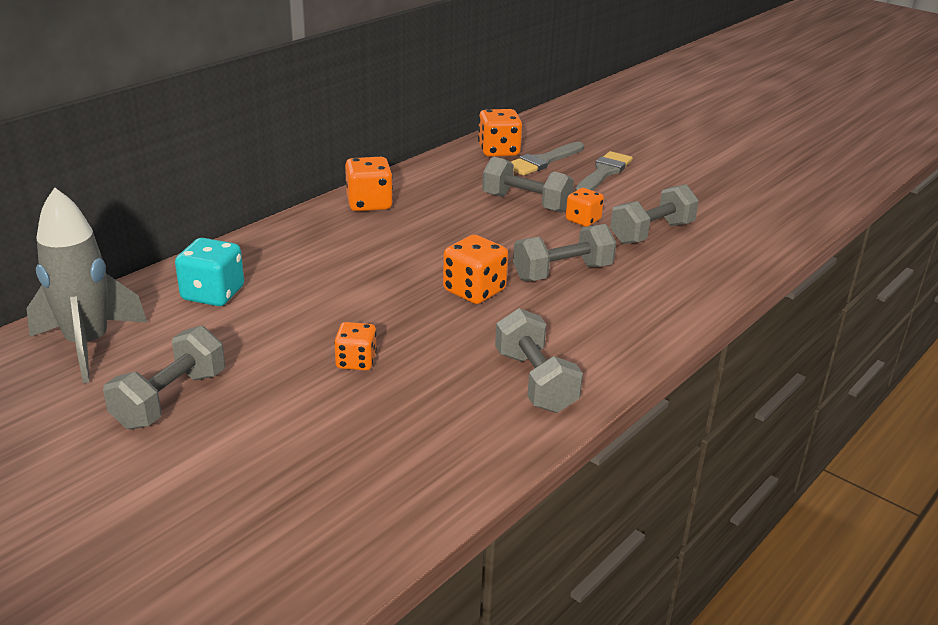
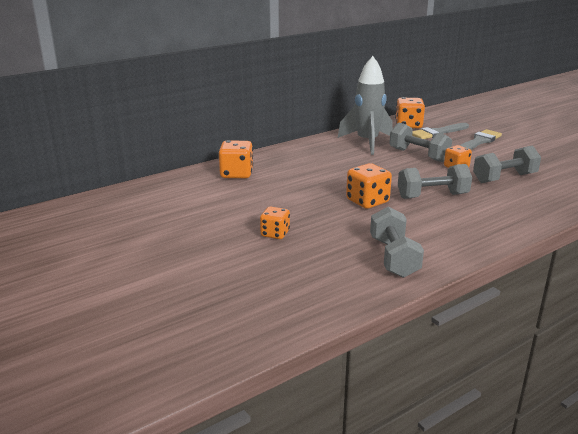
camera: 15 degrees right, 5 degrees down
grey rocket [26,187,147,383] -> grey rocket moved to [338,56,393,155]
grey dumbbell [103,326,225,430] -> none
turquoise dice [175,238,244,306] -> none
orange dice [345,157,393,211] -> orange dice moved to [219,140,253,178]

